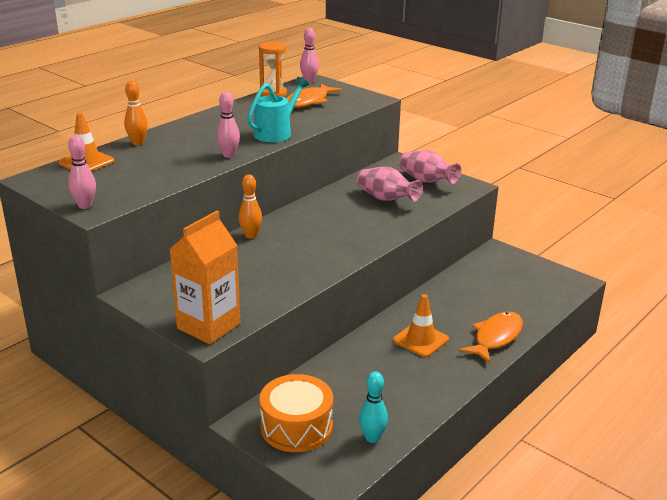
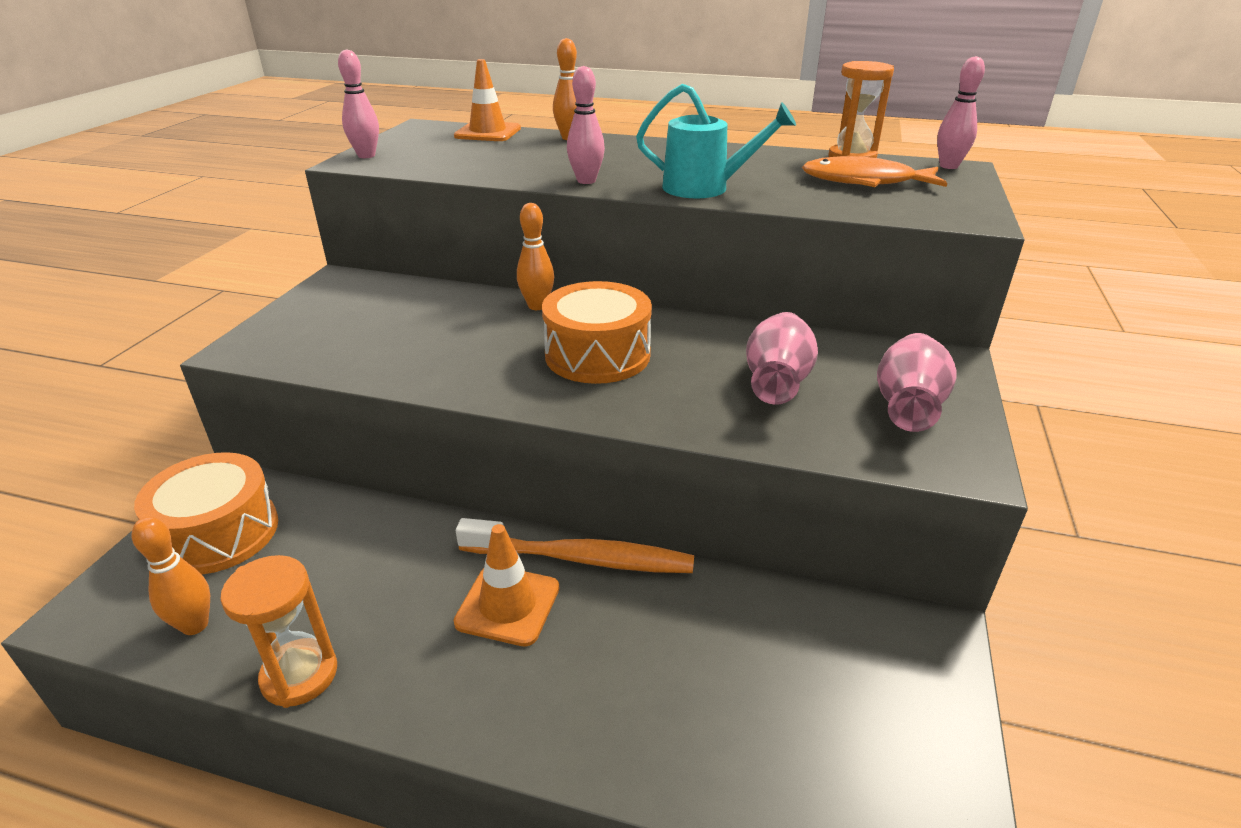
camera: 65 degrees right, 5 degrees up
orange carton [169,211,241,344] -> none
turquoise bowling pin [359,371,388,443] -> orange bowling pin [131,517,210,635]
orange fish [460,312,523,363] -> none
none -> orange hourglass [220,555,337,708]
none -> orange toothbrush [456,518,694,573]
none -> orange drum [542,281,652,384]

